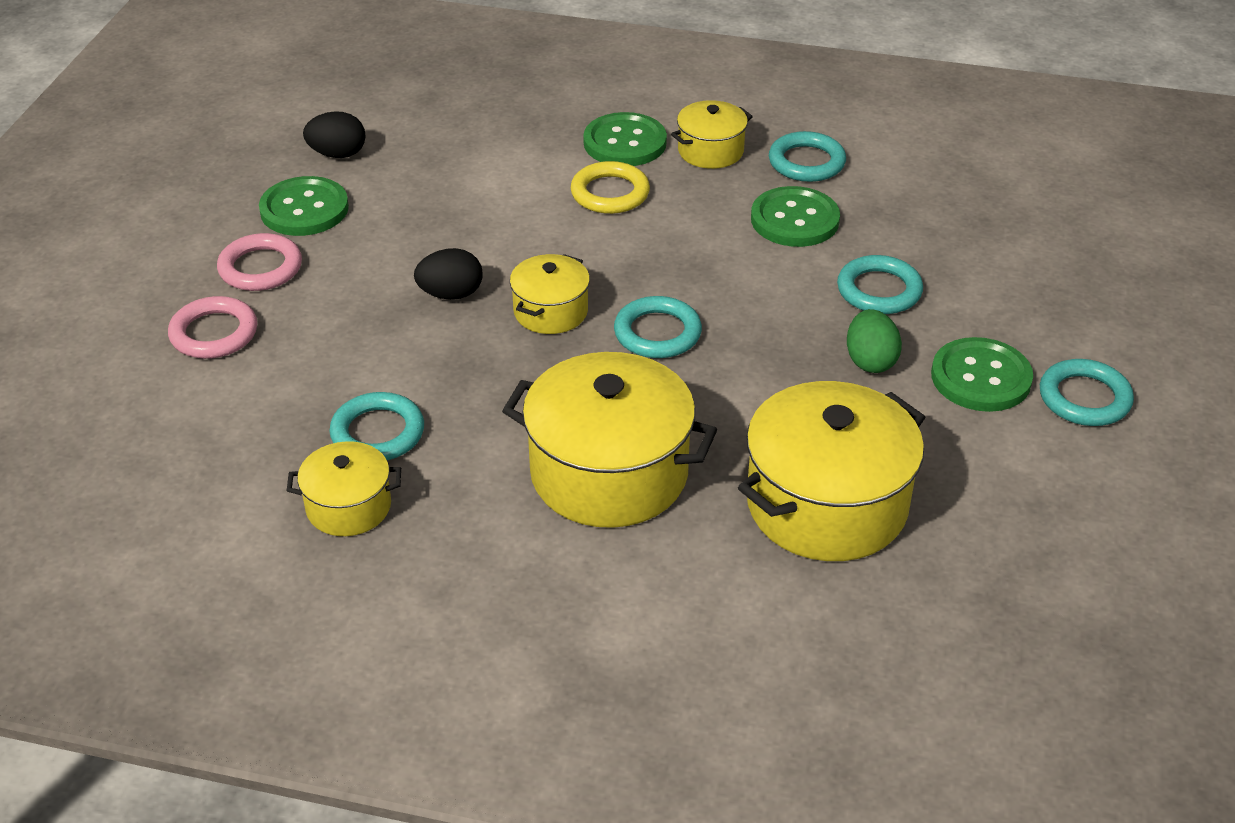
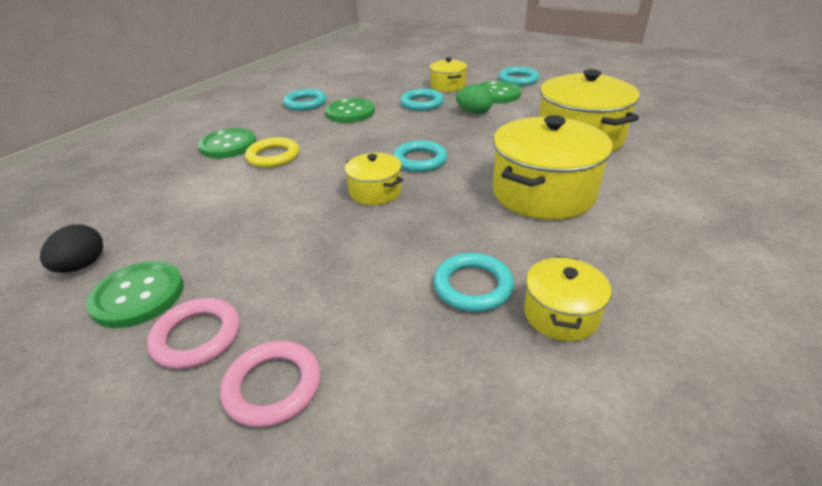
camera: 70 degrees left, 5 degrees down
black egg [414,248,483,300] -> none
yellow pot [671,100,753,169] -> yellow pot moved to [429,57,468,92]

